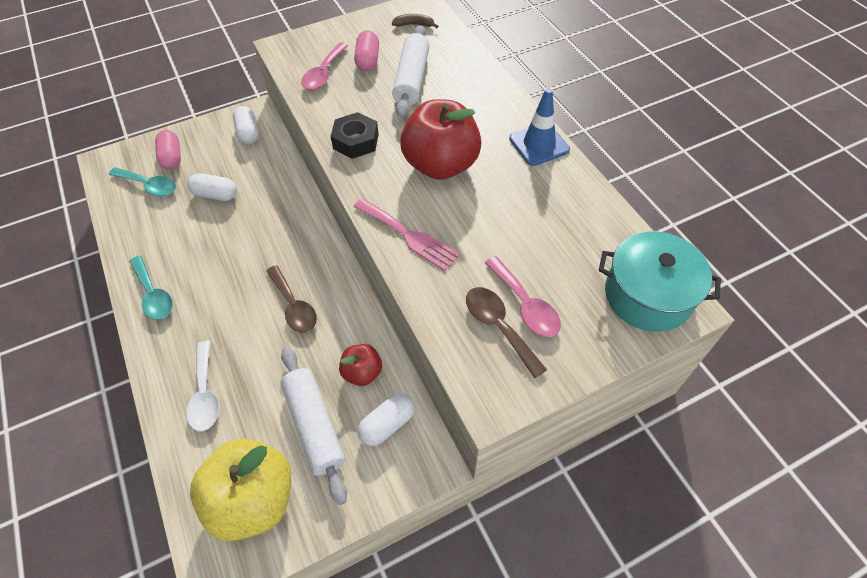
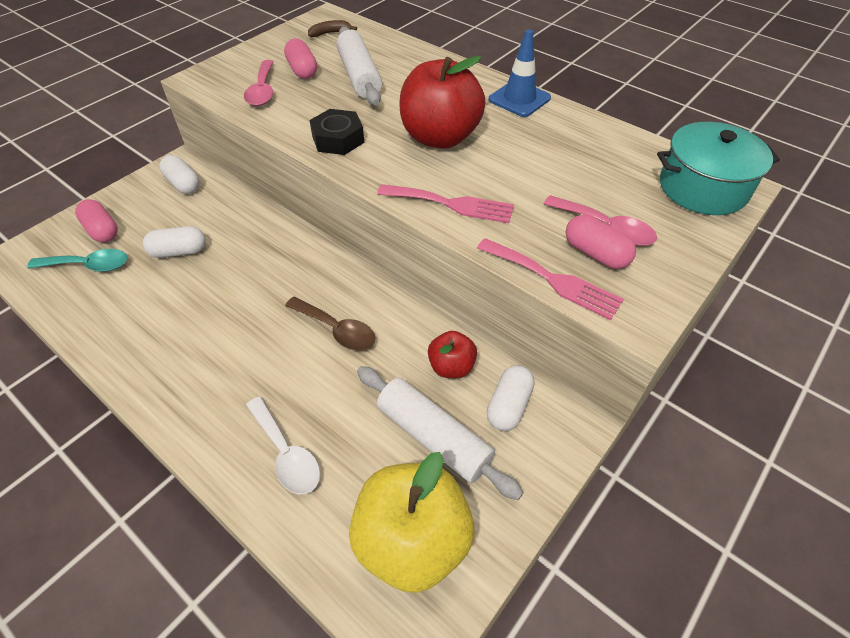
camera: 25 degrees left, 5 degrees down
turquoise spoon [129,255,173,320] -> none
brown spoon [466,287,547,378] -> pink capsule [566,215,636,269]
none -> pink fork [477,238,624,320]

